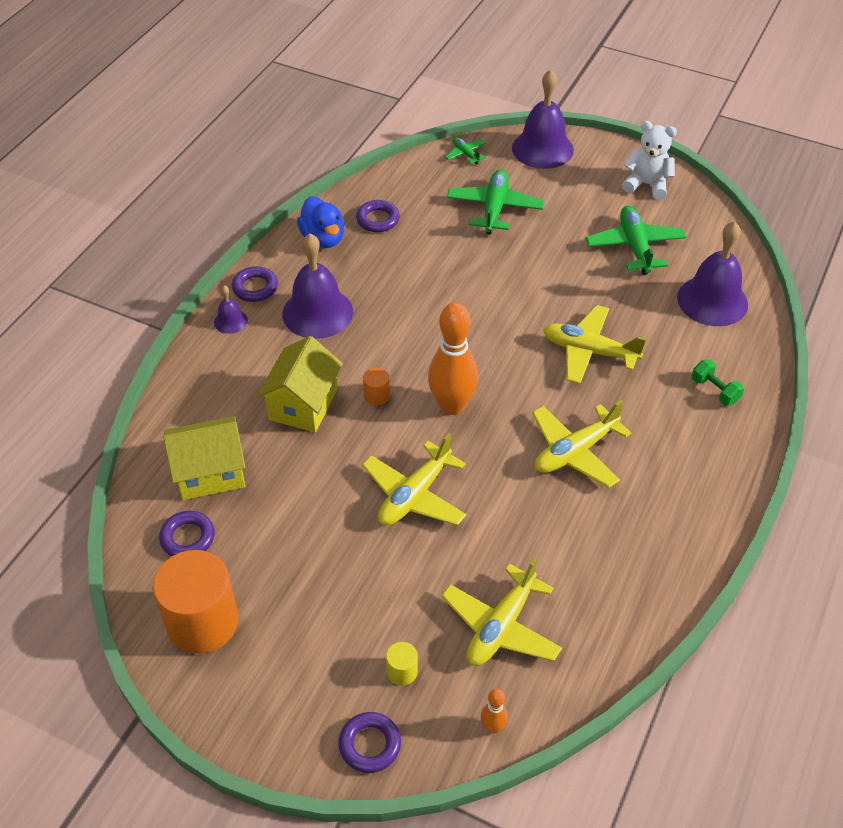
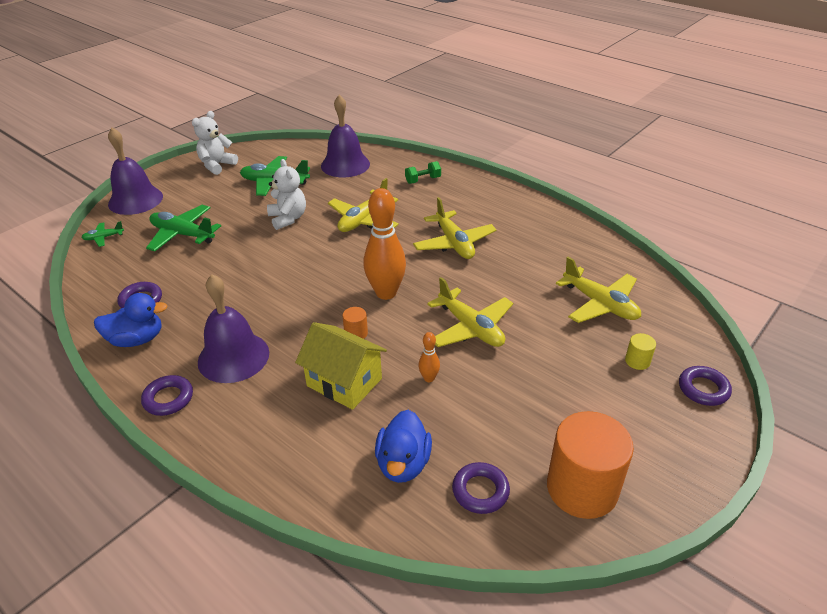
camera: 75 degrees left, 10 degrees down
yellow house [163,416,246,500] -> blue duck [375,410,432,483]
purple bell [214,285,248,334] -> none
orange bowling pin [480,689,508,734] -> orange bowling pin moved to [418,332,440,382]
none -> white teddy bear [267,159,306,230]

